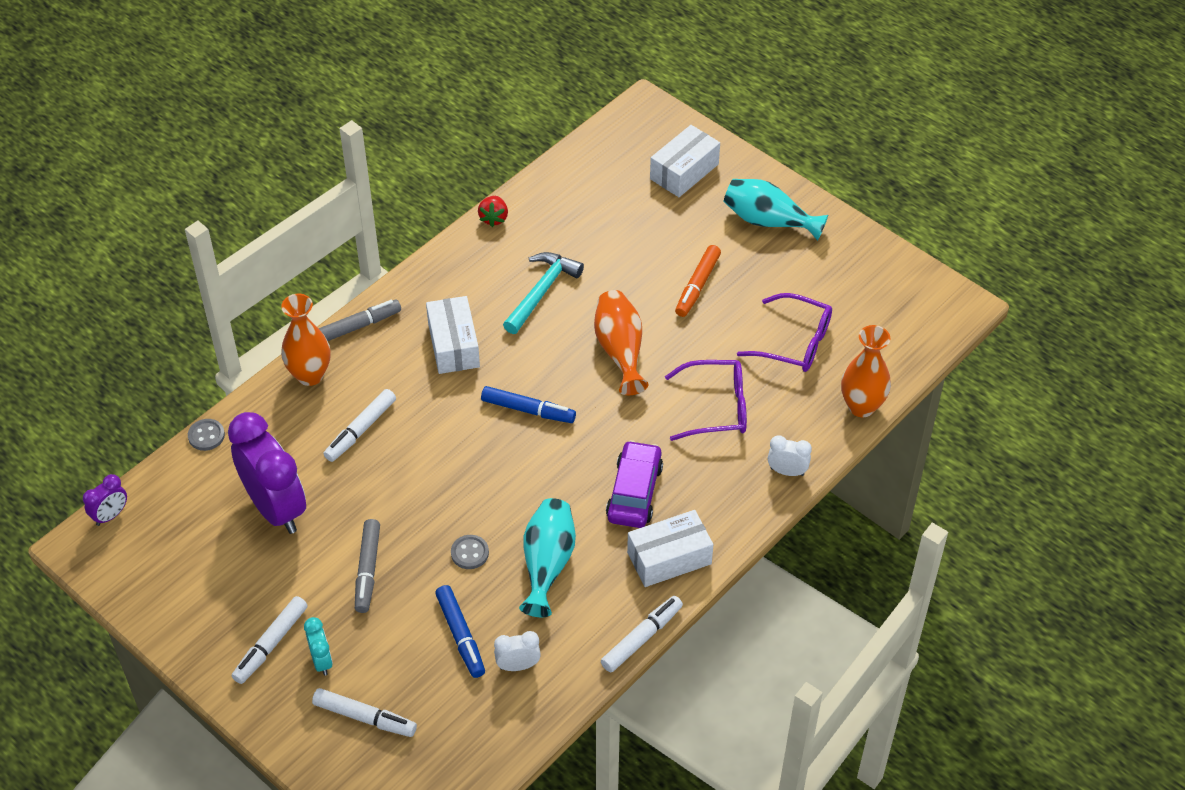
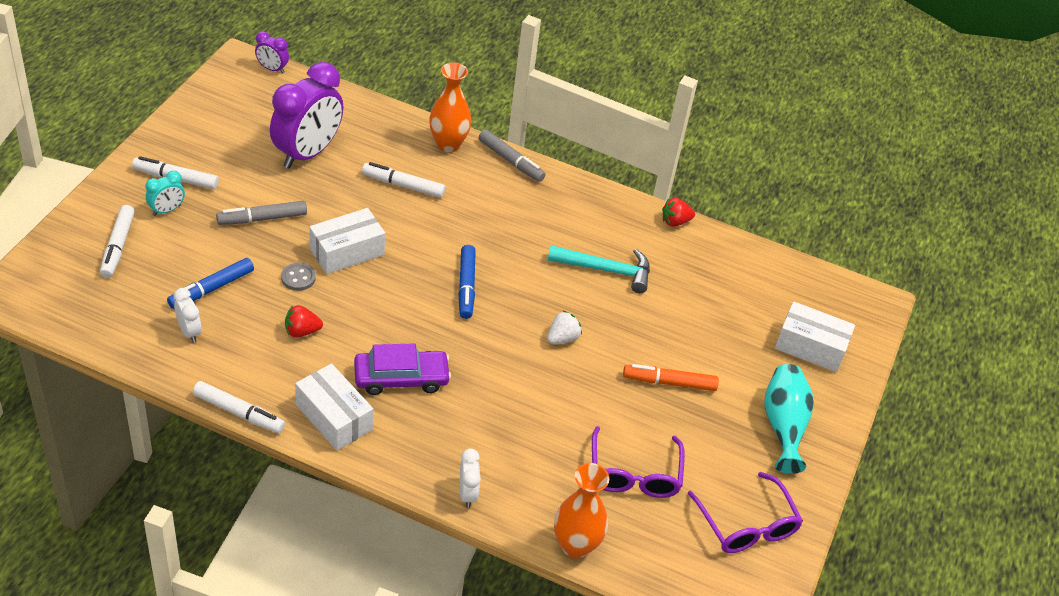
camera: 65 degrees right, 5 degrees down
grey button [188,419,225,451] -> none
white box [426,296,480,374] -> white box moved to [309,208,385,274]
turquoise vase [519,498,576,617] -> red strawberry [285,305,323,337]
orange vase [594,290,648,395] -> white strawberry [547,311,582,344]
purple glasses [665,360,747,441] -> purple glasses moved to [687,472,803,553]

